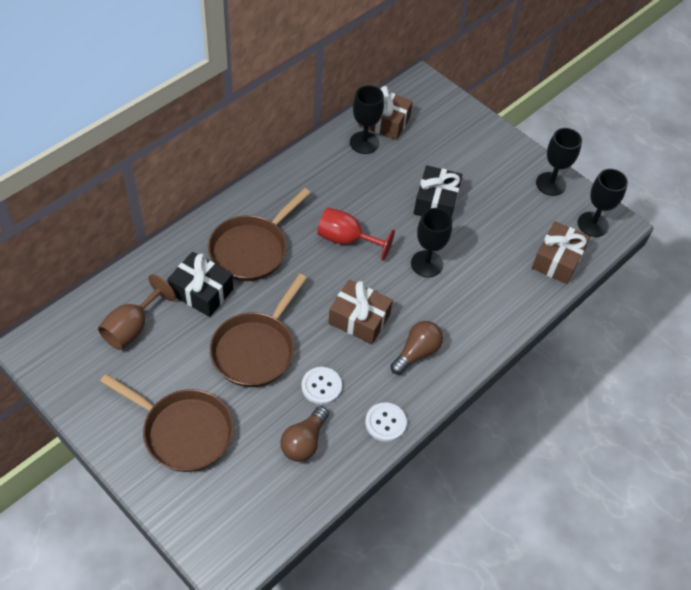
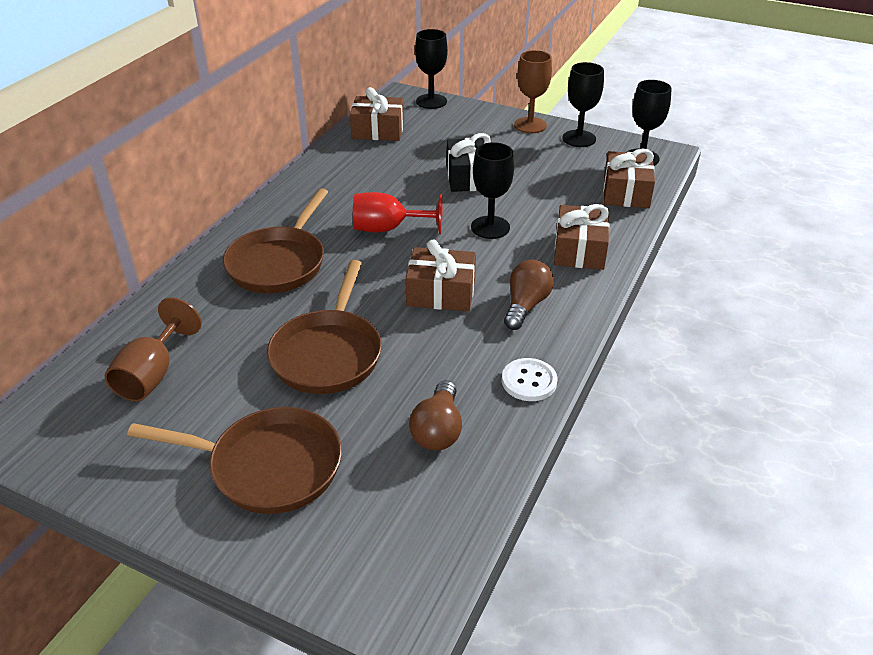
camera: 15 degrees left, 15 degrees down
black gift [168,252,233,317] -> none
white button [301,367,342,405] -> none
black goblet [350,85,384,154] -> black goblet moved to [415,29,448,109]
none -> brown goblet [514,50,552,133]
none -> brown gift [554,204,610,270]

